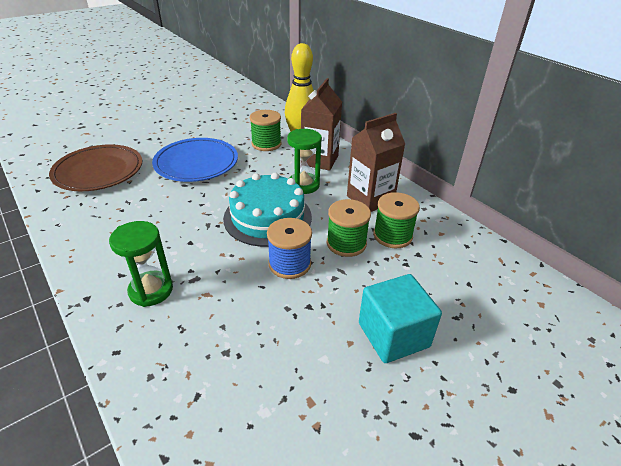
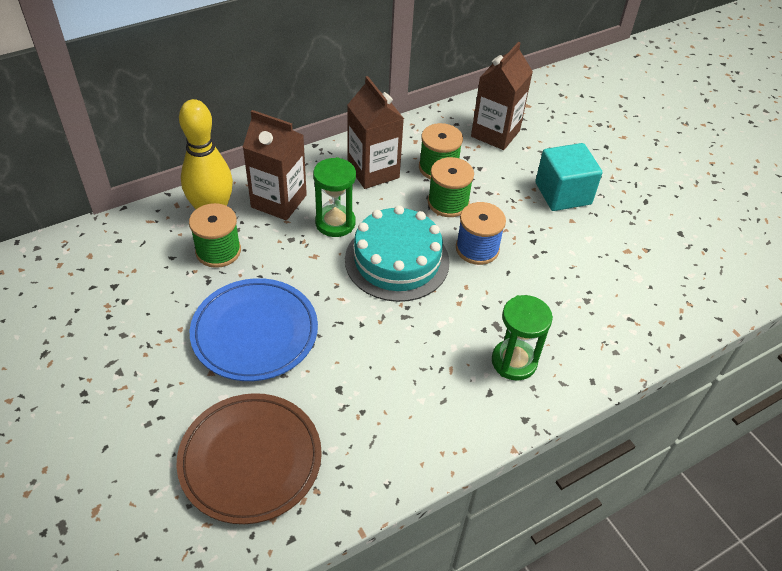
camera: 85 degrees left, 10 degrees up
none -> brown carton [471,42,533,150]

